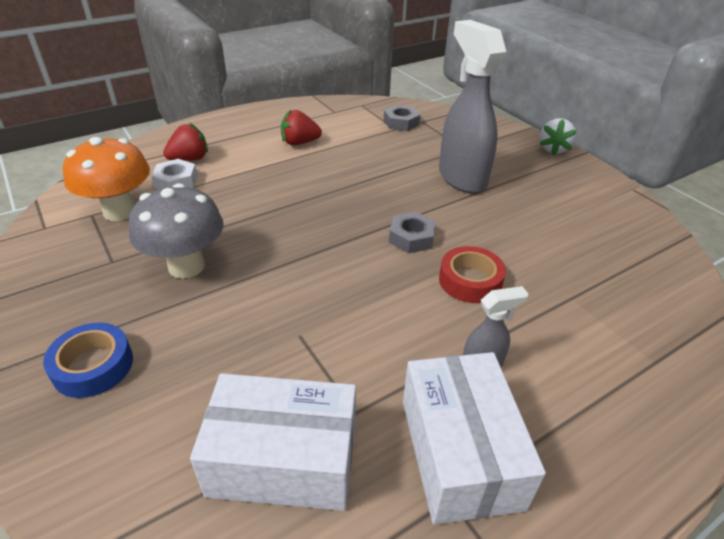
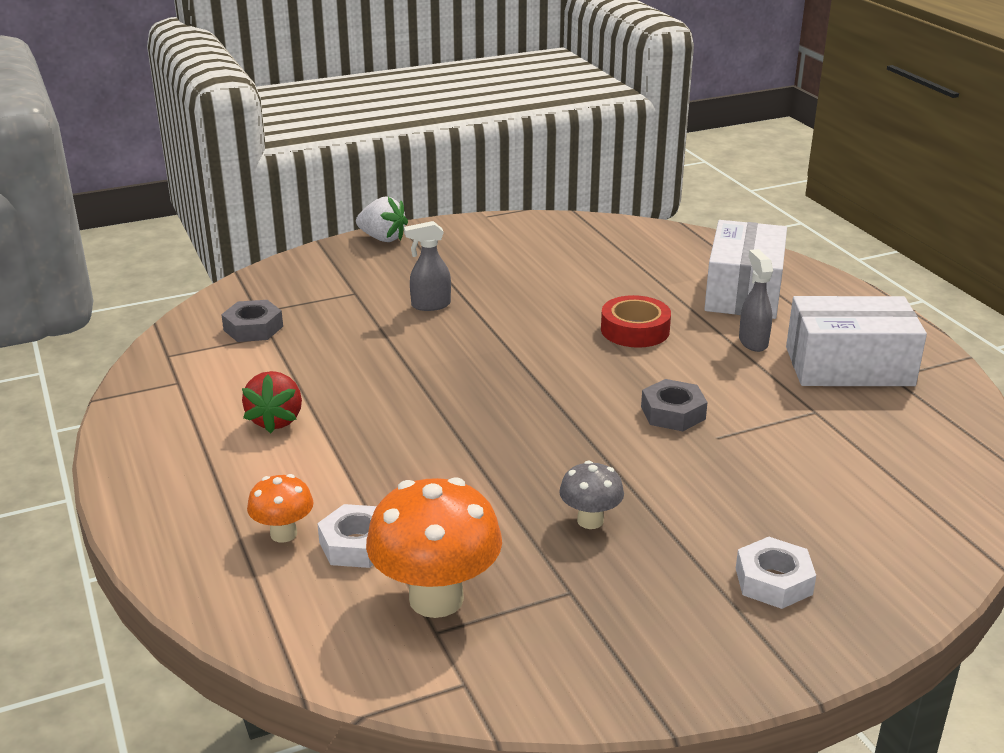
camera: 80 degrees left, 10 degrees down
blue tape [43,323,133,398] -> white nut [736,537,816,609]
grey mushroom [128,183,223,279] -> grey mushroom [559,461,624,529], size x0.53
red strawberry [163,123,208,161] -> orange mushroom [247,474,313,542]
white box [190,373,356,511] -> white box moved to [704,220,787,319]
grey nut [389,212,436,253] -> grey nut moved to [641,379,708,431]
grey spray bottle [439,20,507,194] -> grey spray bottle [404,221,451,311], size x0.46

